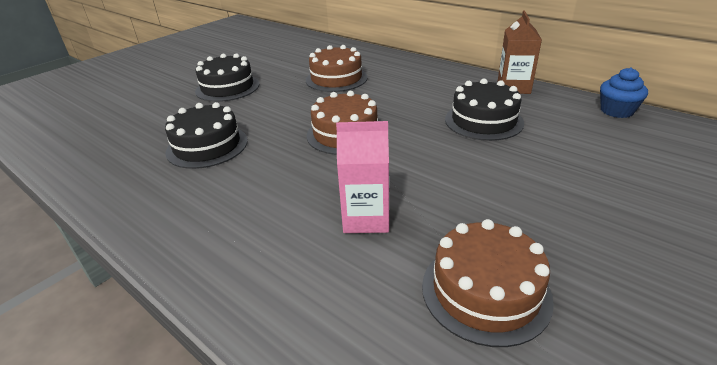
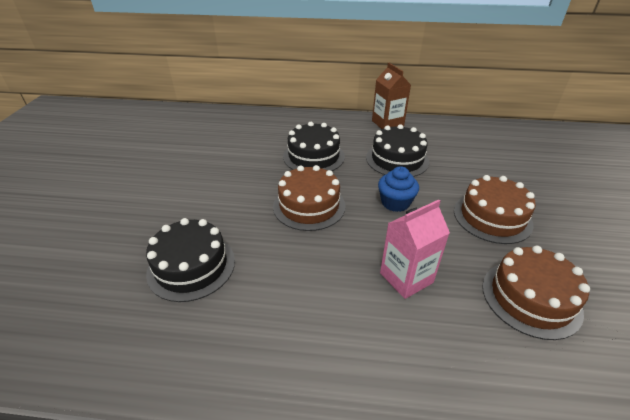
camera: 35 degrees left, 5 degrees up
black cake [195,53,259,102] -> black cake moved to [283,122,345,171]
brown cake [306,45,368,92] -> brown cake moved to [454,175,536,244]
blue cupcake [600,67,648,118] -> blue cupcake moved to [378,166,419,212]

